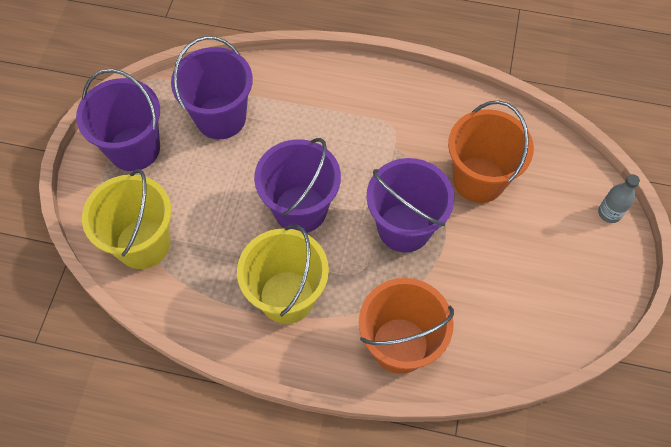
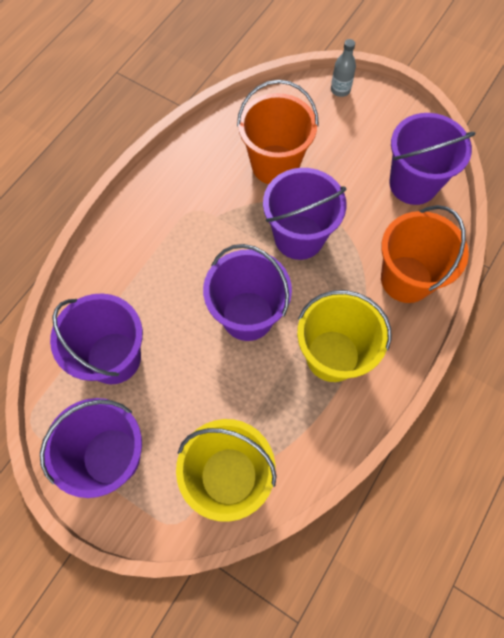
camera: 70 degrees left, 5 degrees up
none -> purple bucket [389,113,475,205]

